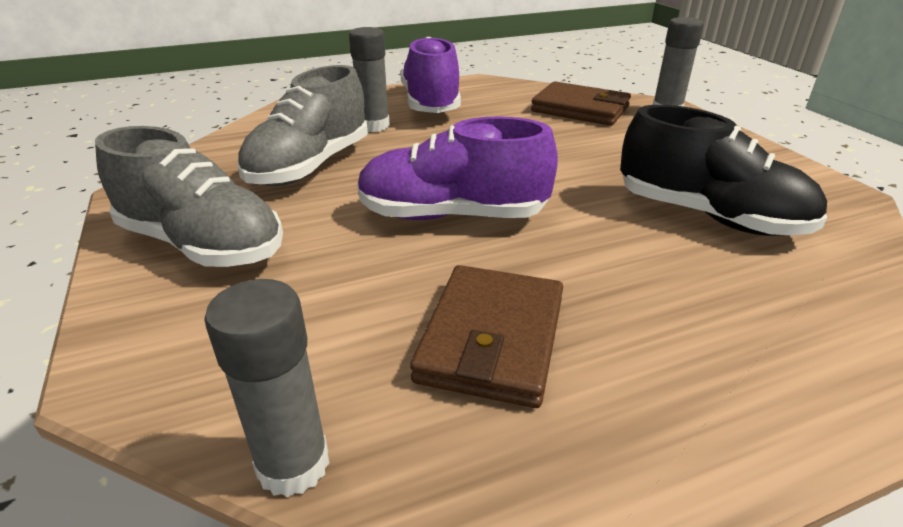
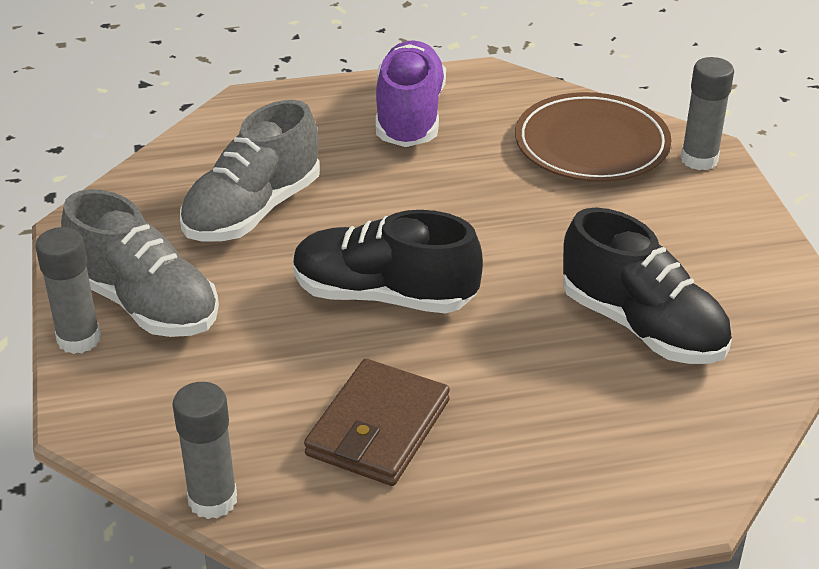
camera: 10 degrees right, 5 degrees up
grey glue stick [349,27,390,132] -> grey glue stick moved to [35,227,101,354]
purple shoe [357,117,558,220] -> black shoe [293,210,483,313]
brown wallet [531,81,631,126] -> brown plate [515,92,671,182]

